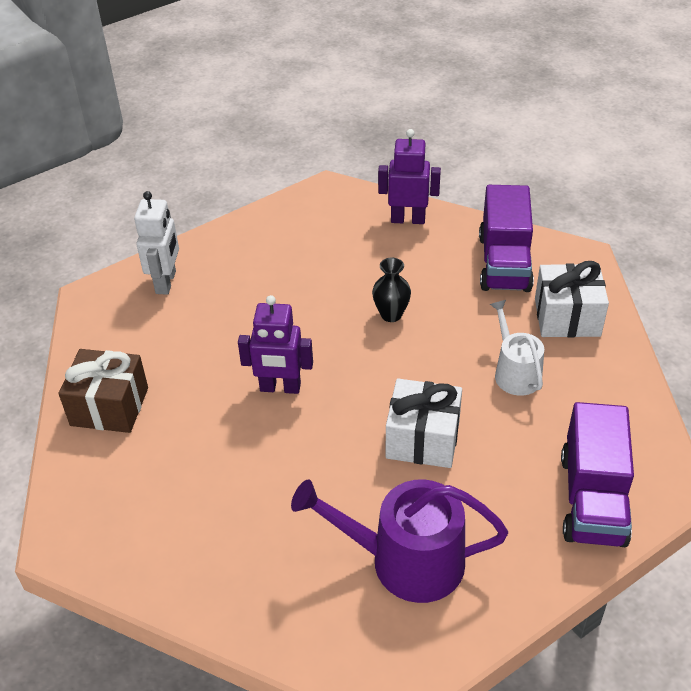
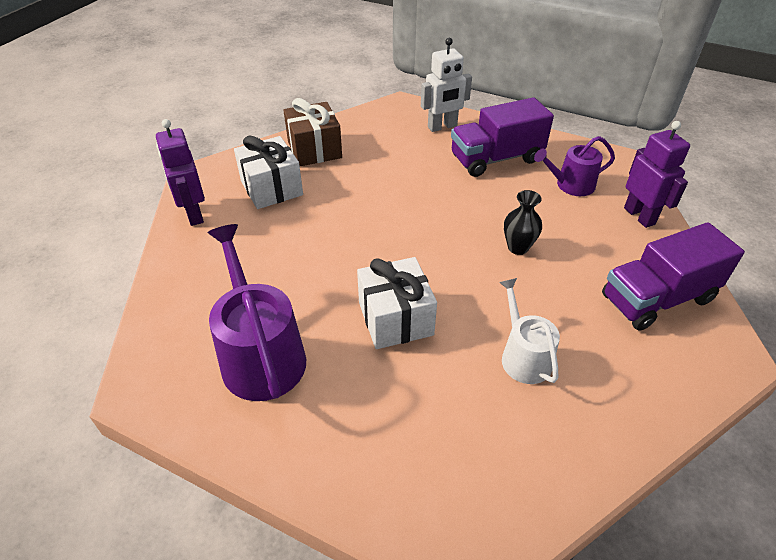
camera: 60 degrees right, 0 degrees up
purple robot [238,295,313,394] -> purple robot moved to [156,119,205,226]
white watering can [490,300,544,396] -> white watering can turned 60 degrees counterclockwise [499,278,560,384]
white gift [535,261,609,337] -> white gift moved to [234,135,303,209]
purple truck [561,402,634,547] -> purple truck moved to [451,97,554,177]
none -> purple watering can [534,136,615,196]

